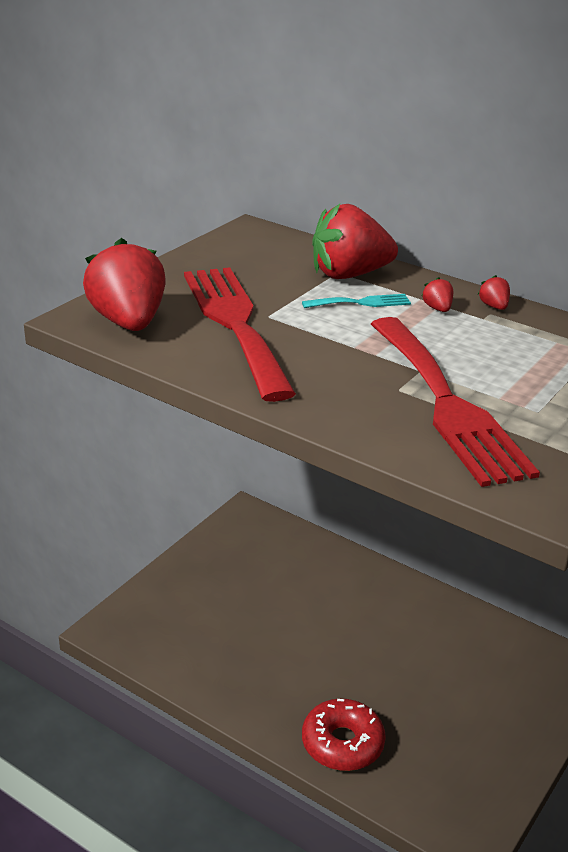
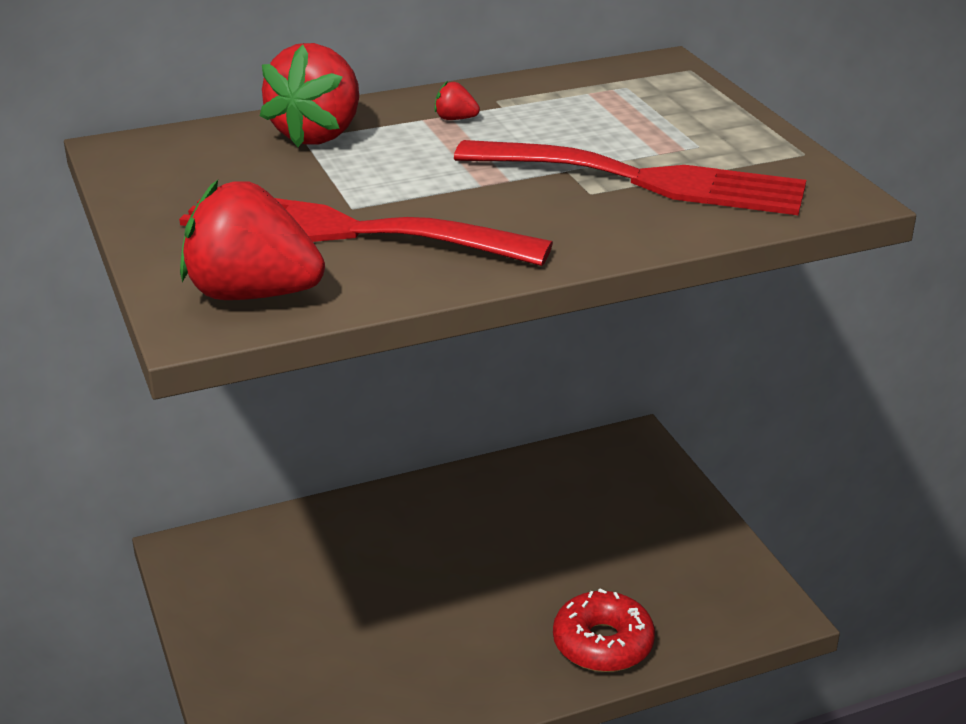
camera: 55 degrees left, 0 degrees up
turquoise fork [302,294,411,308] -> none
red strawberry [478,275,510,310] -> none

